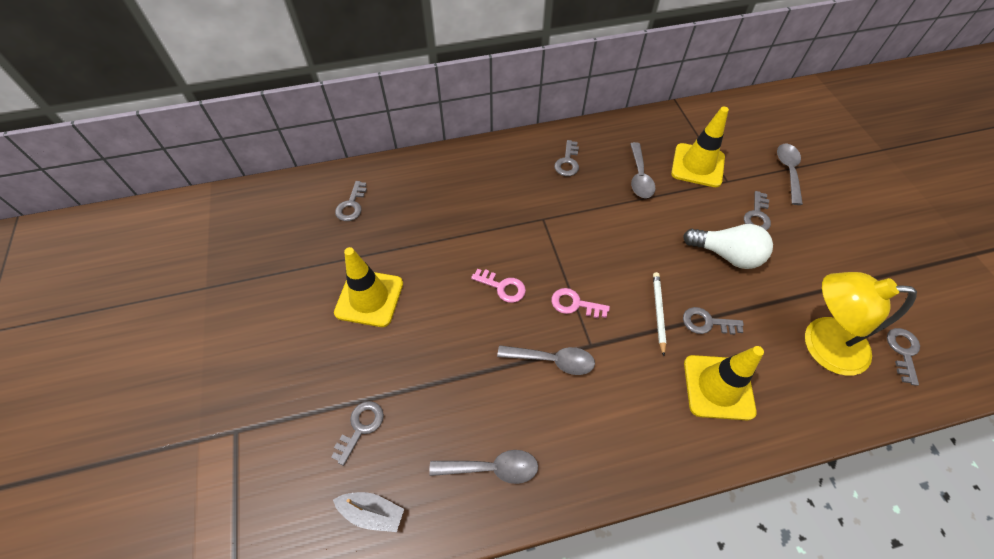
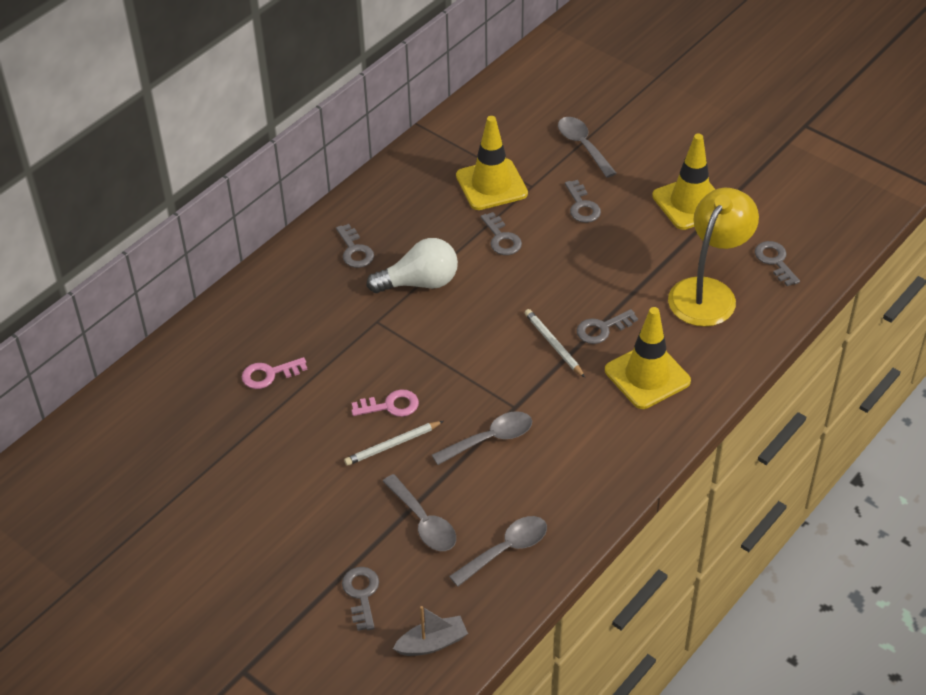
camera: 35 degrees left, 10 degrees down
yellow traffic cone [334,247,403,327] -> yellow traffic cone moved to [652,133,716,230]
grey key [335,181,367,221] -> grey key moved to [481,212,522,255]
pink key [552,288,610,318] -> pink key moved to [242,357,308,389]
grey spoon [630,142,655,198] -> grey spoon moved to [382,474,456,551]
white light bulb [683,224,773,269] -> white light bulb moved to [367,238,458,293]
yellow lamp [805,272,917,376] -> yellow lamp turned 150 degrees clockwise [668,188,759,327]
none -> white pencil [344,421,443,466]

